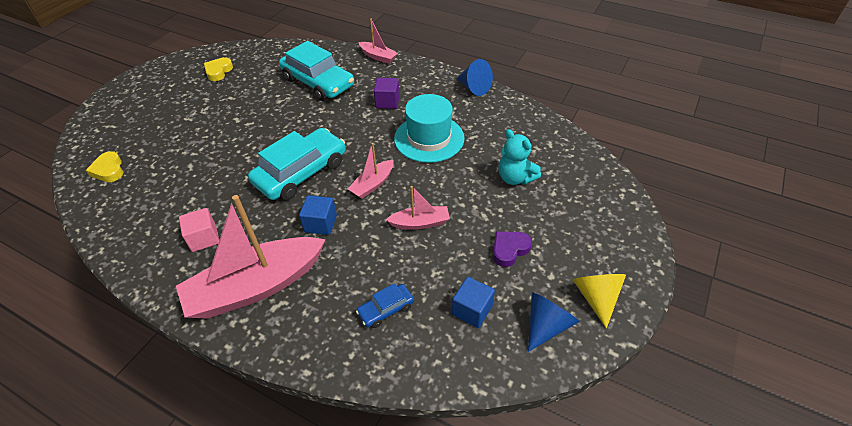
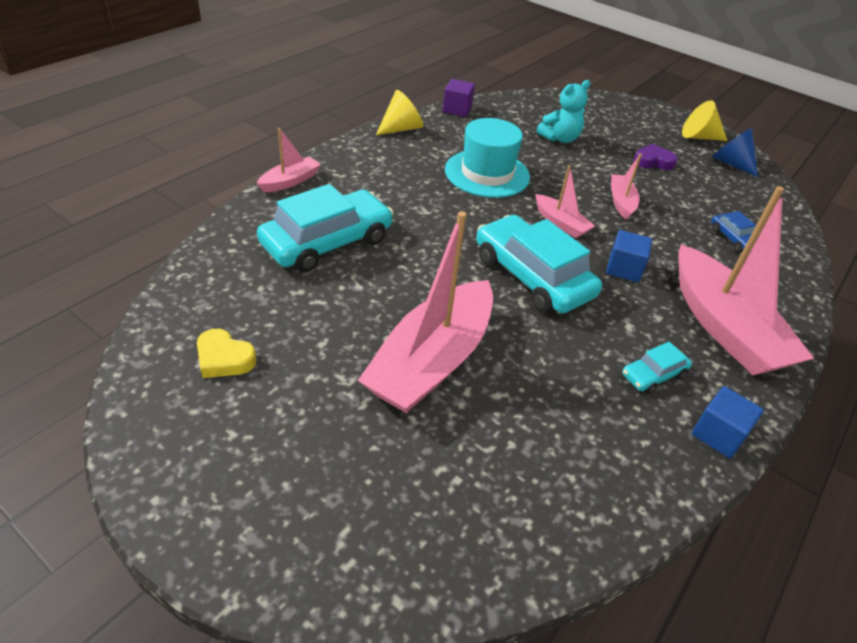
camera: 85 degrees left, 5 degrees down
yellow heart [86,151,123,182] -> none
pink cube [179,208,219,252] -> turquoise car [622,342,692,394]
purple cube [374,78,400,109] -> purple cube moved to [443,79,475,117]
blue cube [452,277,495,328] -> blue cube moved to [692,386,764,458]
blue cone [457,59,493,96] -> yellow cone [376,90,423,135]
purple heart [493,232,532,267] -> purple heart turned 120 degrees clockwise [634,144,678,170]
none -> pink boat [358,211,493,413]

